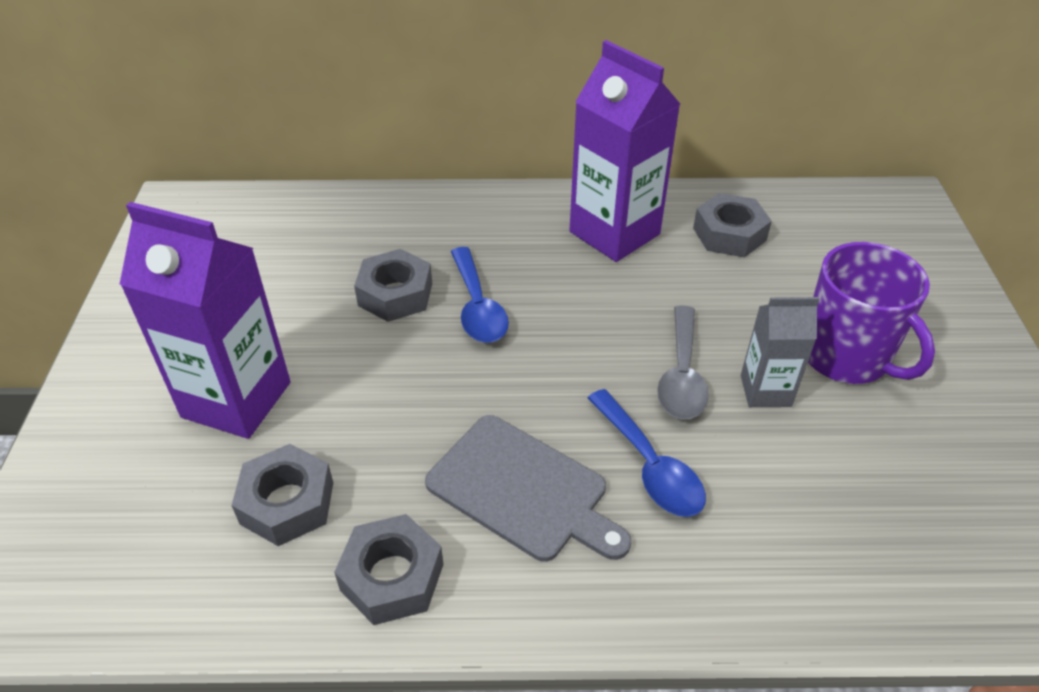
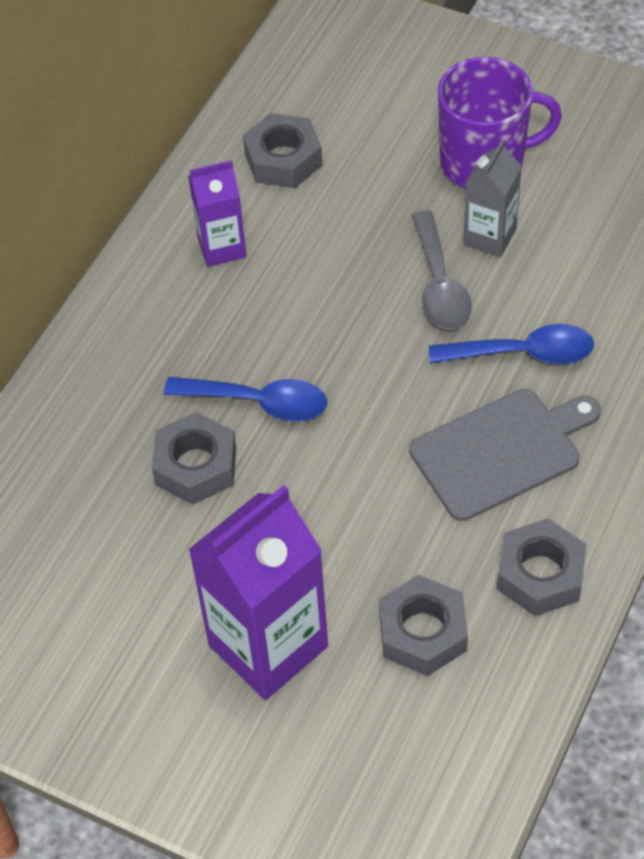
camera: 60 degrees left, 10 degrees up
purple carton [569,40,680,262] -> purple carton [188,160,247,267], size x0.55
grey spoon [657,305,709,420] -> grey spoon turned 45 degrees clockwise [412,210,472,330]

